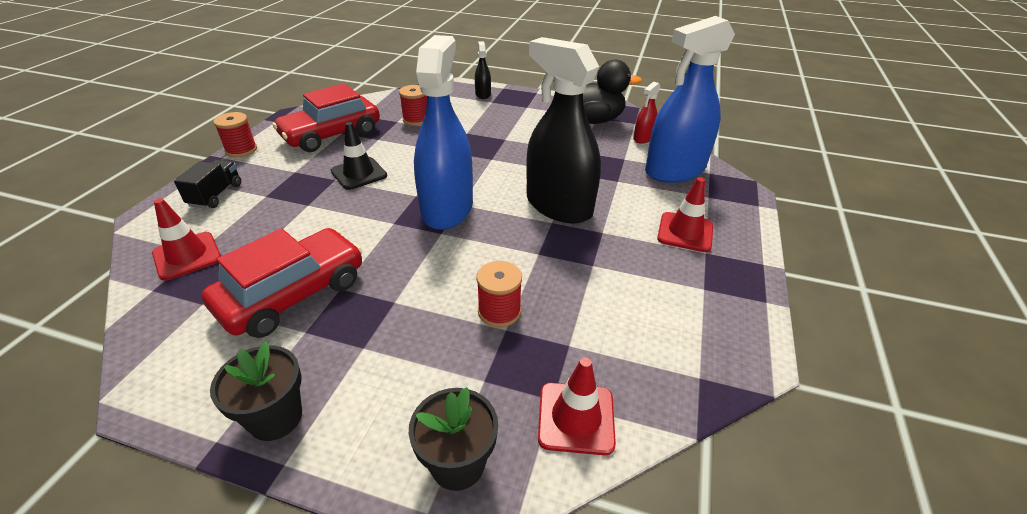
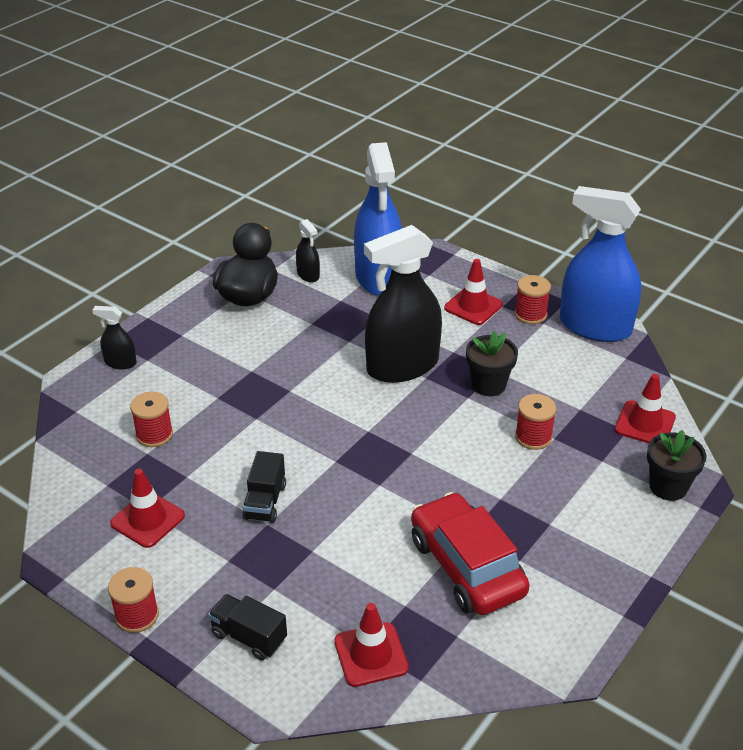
camera: 70 degrees left, 0 degrees up
black flower pot [210,341,302,441] -> black flower pot moved to [466,331,518,396]
red car [272,83,380,152] -> red traffic cone [110,469,185,548]
black traffic cone [331,122,387,190] -> black truck [242,451,286,523]
blue spray bottle [414,35,473,230] -> blue spray bottle moved to [560,186,642,342]
red spray bottle [633,82,660,144] -> black spray bottle [296,219,320,282]
none -> red spool [515,275,551,324]

